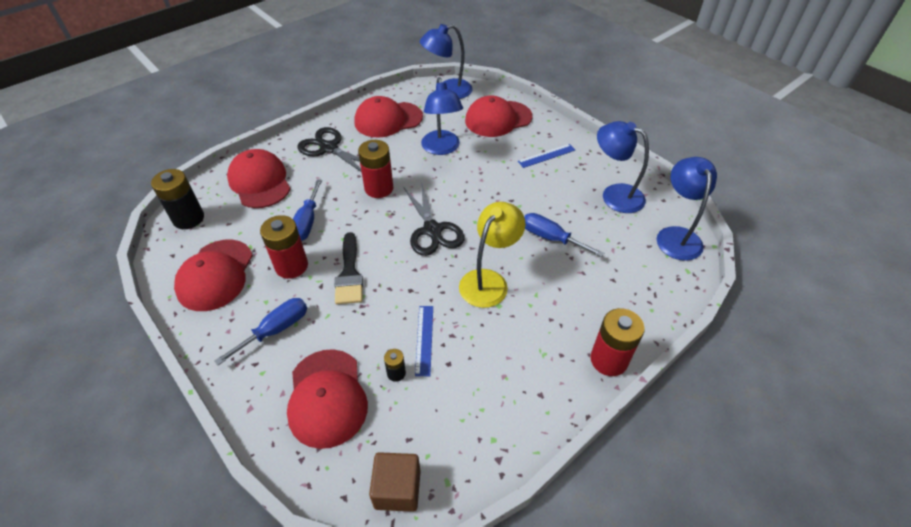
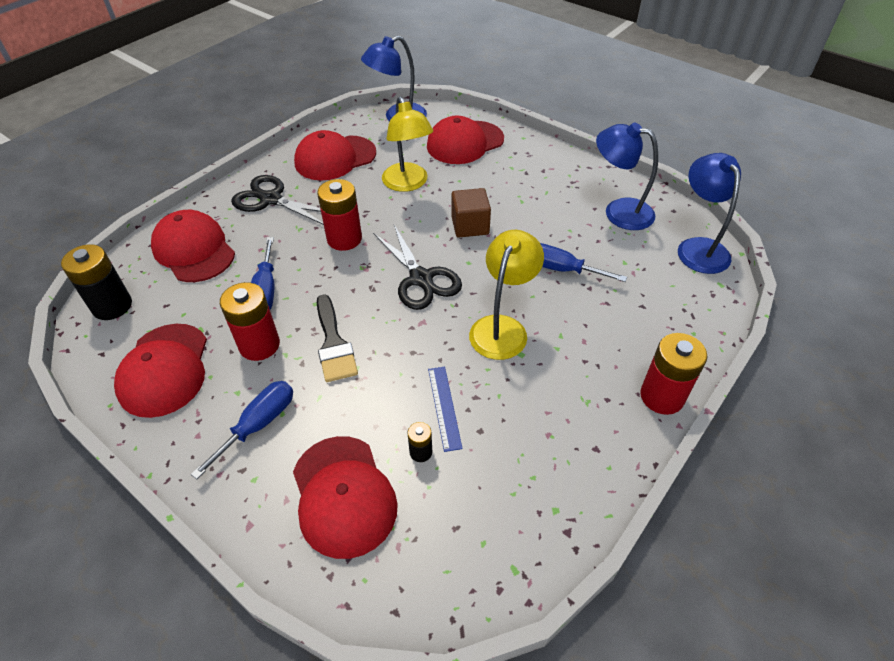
camera: 10 degrees left, 0 degrees up
brown cube [369,452,421,512] -> brown cube moved to [452,188,491,237]
blue lamp [421,77,463,155] -> yellow lamp [382,97,433,192]
blue ruler [518,144,575,168] -> none

